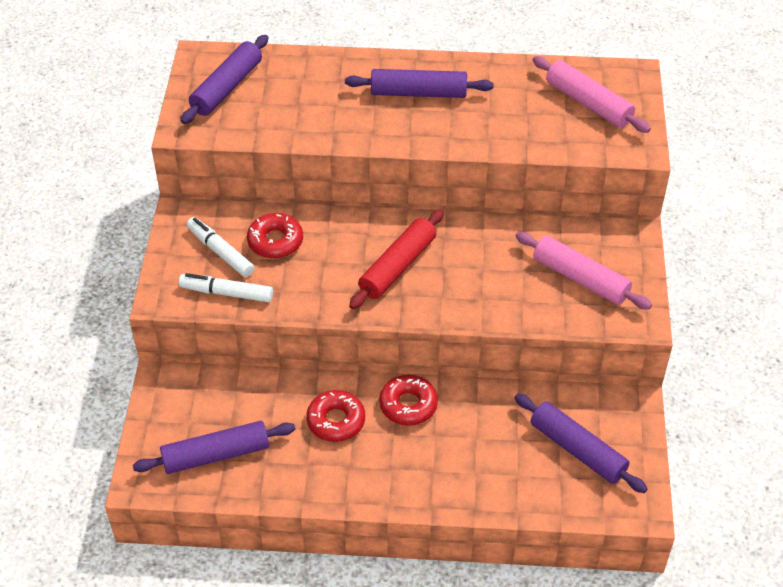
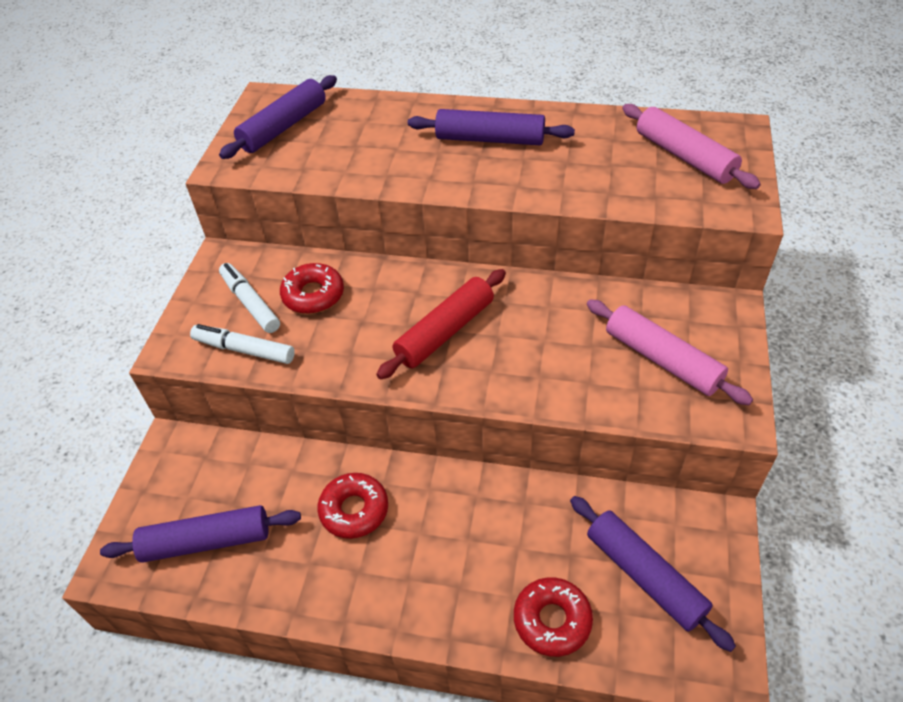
camera: 10 degrees right, 0 degrees up
red donut [379,375,438,425] -> red donut moved to [514,577,593,657]

